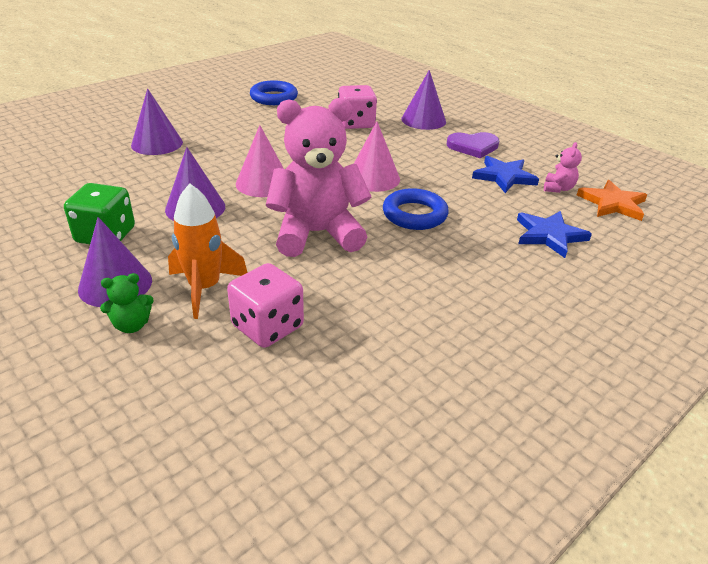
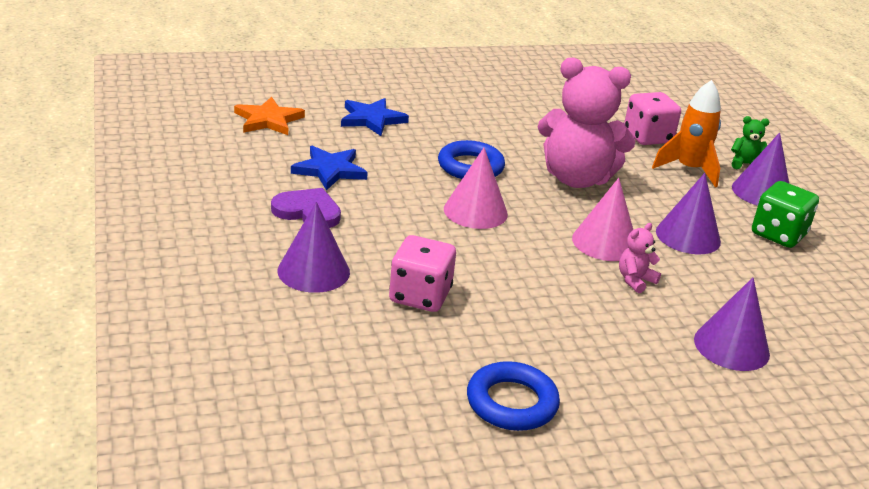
camera: 155 degrees left, 5 degrees down
pink teddy bear [544,142,582,193] -> pink teddy bear moved to [619,223,661,293]

